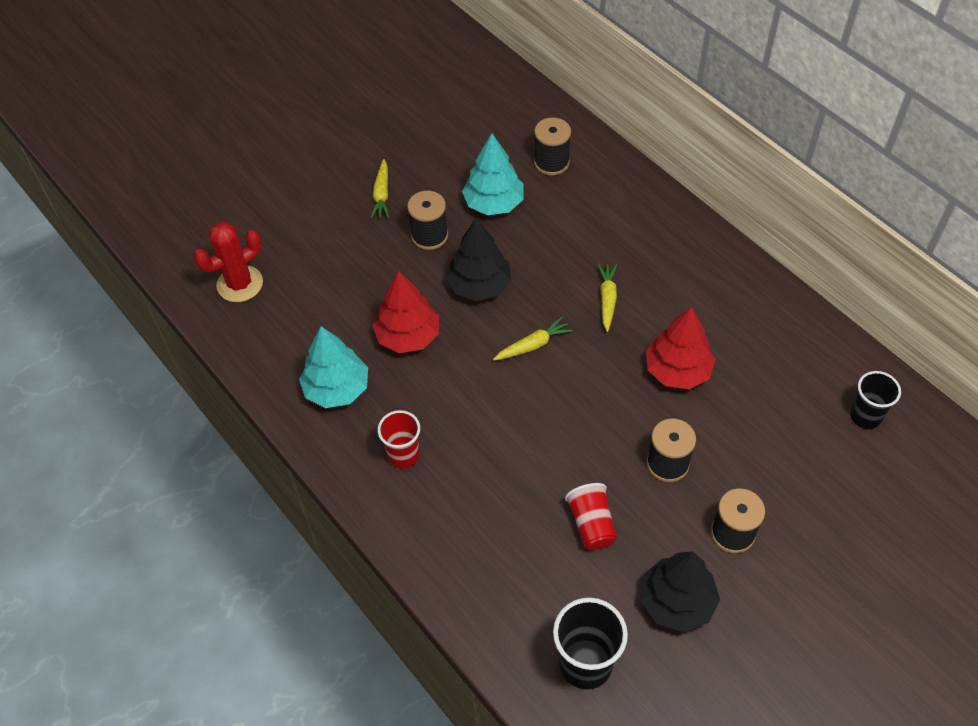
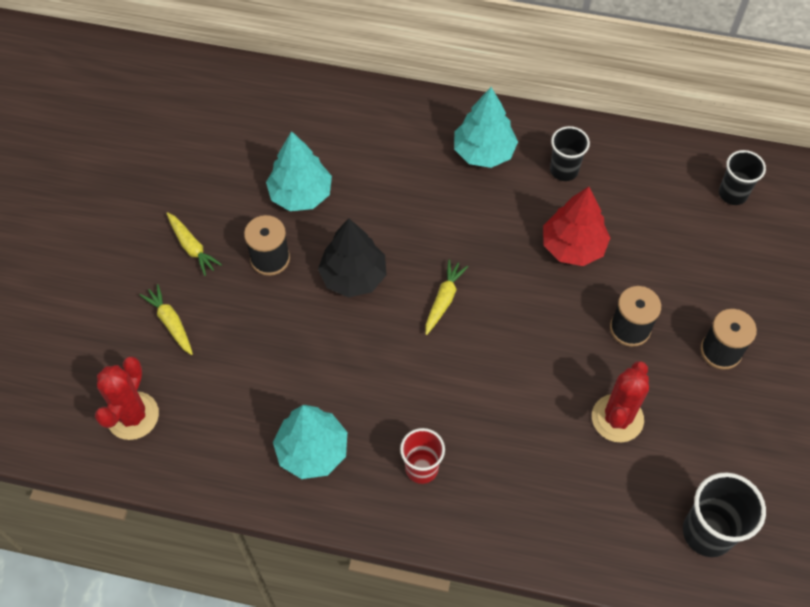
camera: 40 degrees left, 5 degrees up
red tree [372,271,439,353] -> none
black spool [534,117,571,176] -> none
red cup [565,483,617,550] -> red cactus [592,361,649,442]
yellow carrot [597,263,617,332] -> yellow carrot moved to [140,284,193,355]
black tree [640,551,720,632] -> none
none -> turquoise tree [454,87,518,168]
none -> black cup [550,126,590,181]

